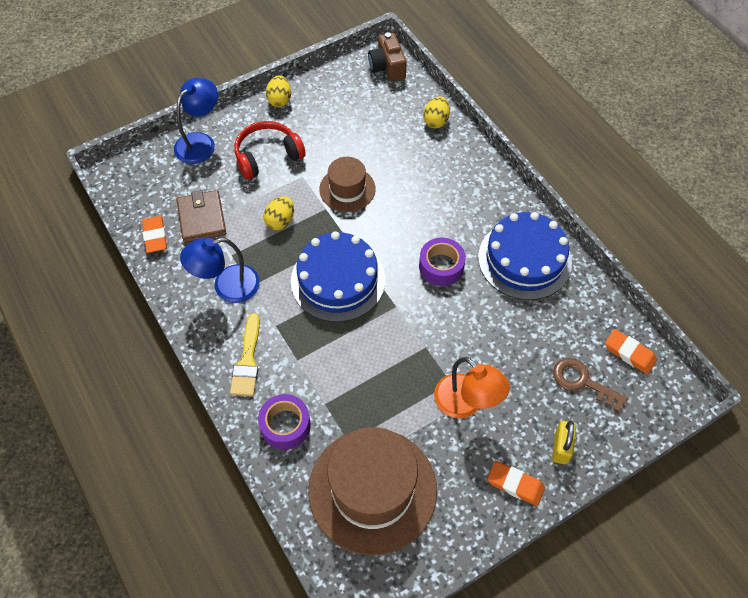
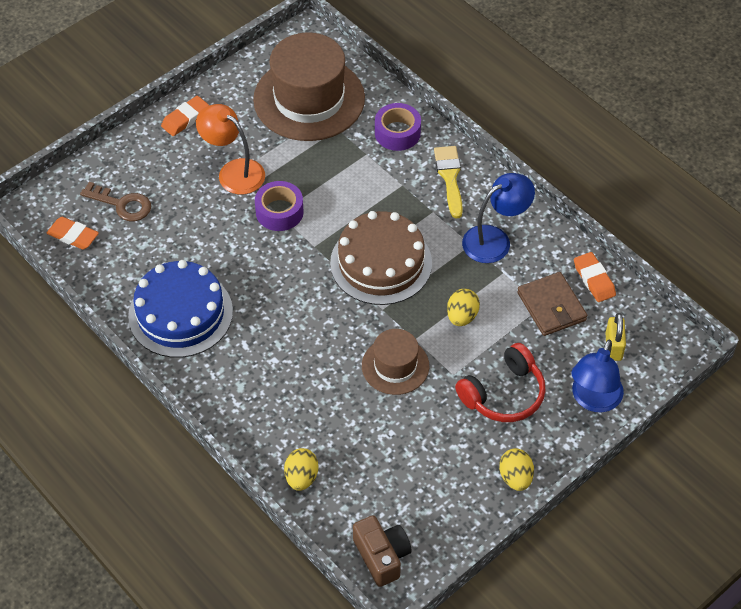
camera: 170 degrees right, 5 degrees down
blue cake [291,231,385,322] -> brown cake [330,211,432,305]
purple tape [419,238,466,286] -> purple tape moved to [255,181,304,231]
orange eraser [487,461,545,506] -> orange eraser turned 60 degrees counterclockwise [161,96,209,136]
yellow padlock [552,421,576,464] -> yellow padlock moved to [606,313,626,361]

